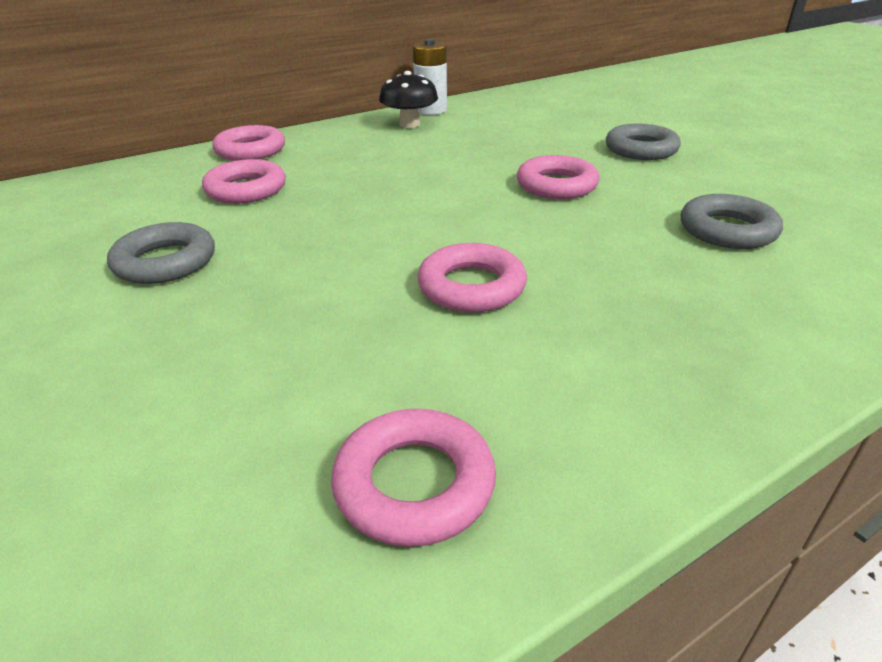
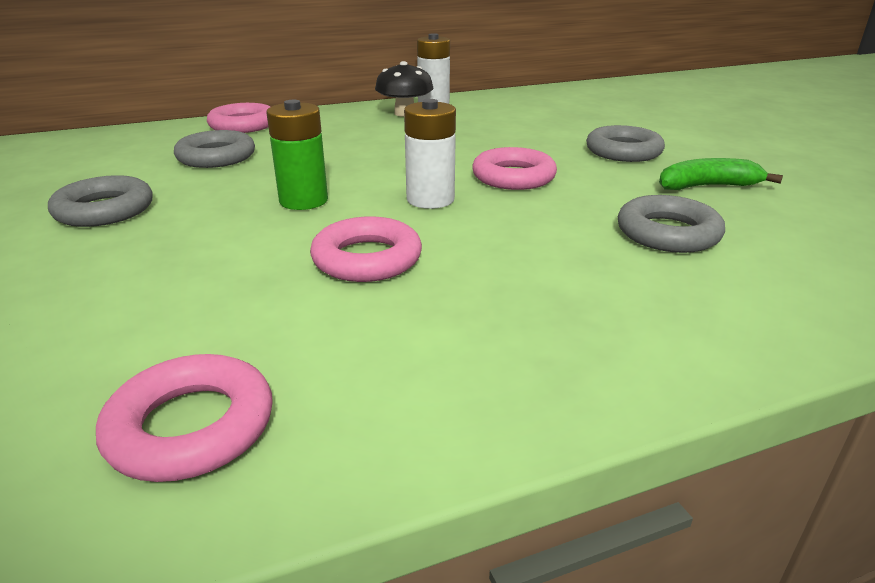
camera: 10 degrees right, 5 degrees down
pink ring [202,159,286,203] -> grey ring [174,130,255,168]
none -> green battery [266,100,328,210]
none -> white battery [404,99,456,209]
none -> green banana [659,158,783,190]

